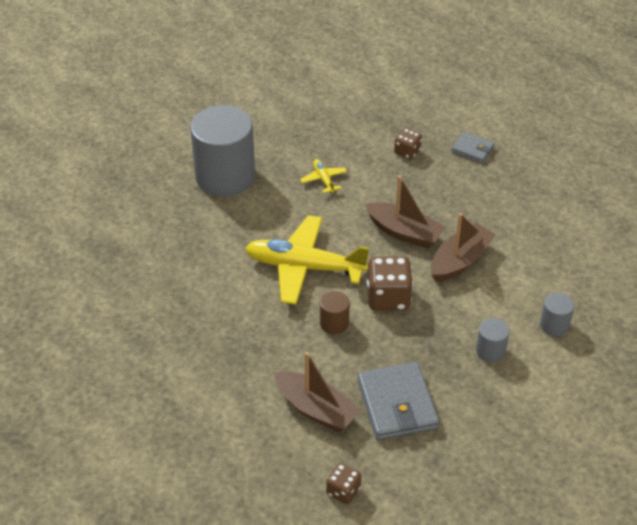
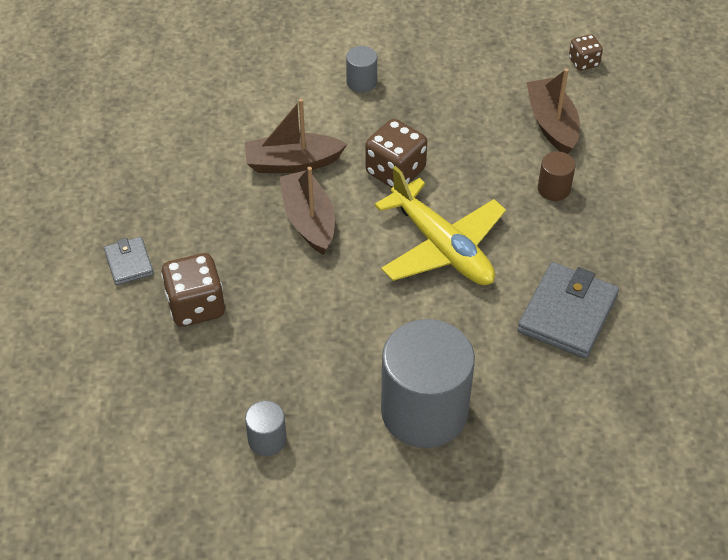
camera: 140 degrees left, 5 degrees up
yellow plane [300,159,347,193] -> none
brown cylinder [320,291,350,334] -> brown cylinder moved to [538,151,575,201]
grey wallet [357,362,439,440] -> grey wallet moved to [517,262,619,359]
brown dice [394,128,422,160] -> brown dice [161,253,225,327], size x1.73
grey cylinder [540,293,575,336] -> grey cylinder moved to [245,401,287,456]

